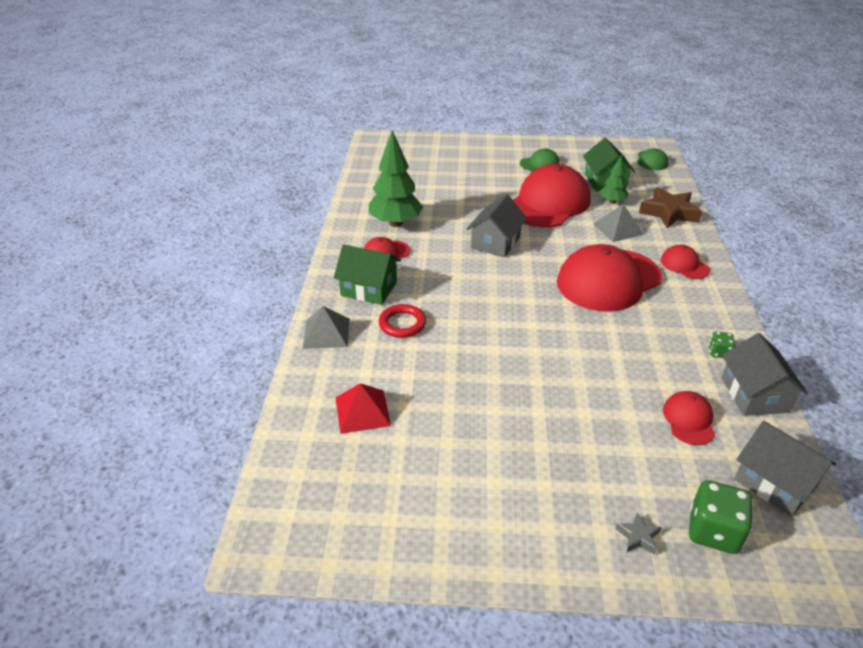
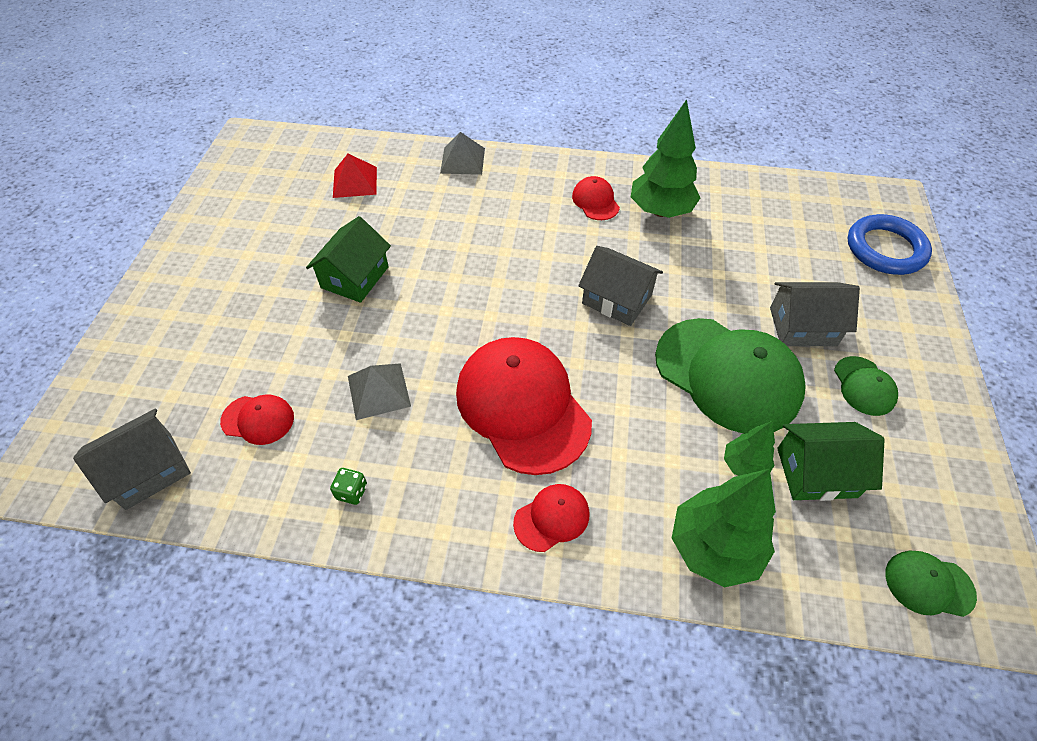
camera: 95 degrees right, 15 degrees up
green house [334,245,401,305] -> green house moved to [306,216,391,303]
red ring [379,304,426,338] -> none
red cap [513,164,590,227] -> green cap [655,318,806,434]
grey pyramid [594,204,644,242] -> grey pyramid moved to [348,363,411,420]
grey star [615,512,662,555] -> none
brown star [639,187,702,229] -> green tree [672,469,776,587]
green dice [689,480,753,554] -> none
grey house [722,333,808,416] -> grey house moved to [770,282,860,346]
none -> blue ring [847,214,932,275]

